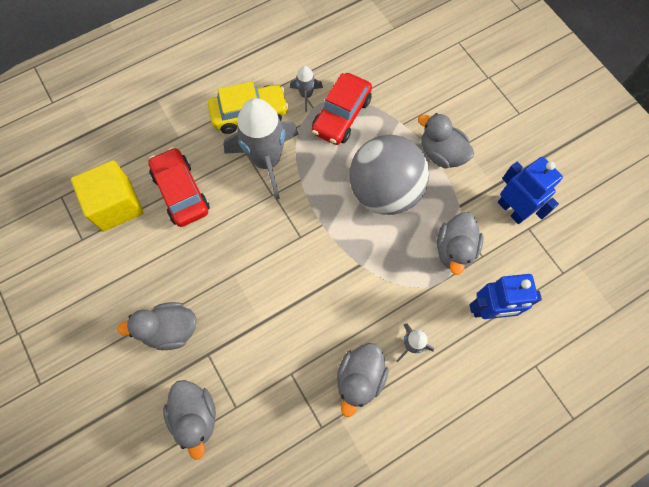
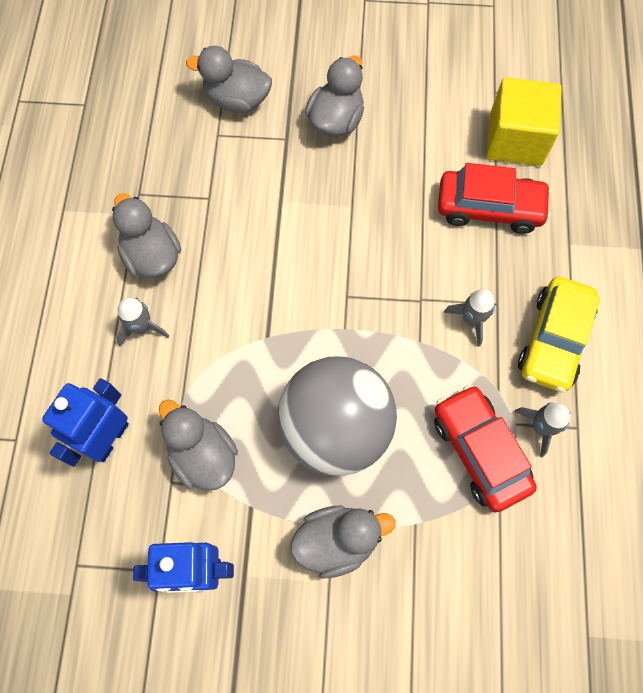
camera: 125 degrees right, 0 degrees up
grey rocket [223,98,298,200] -> grey rocket [444,289,495,347], size x0.45

